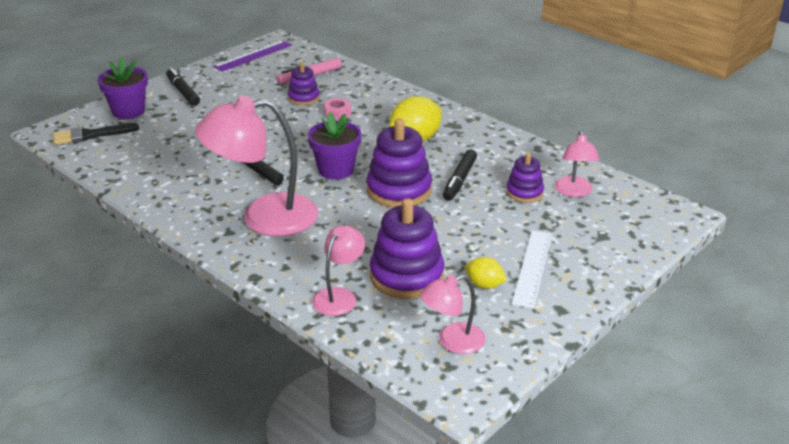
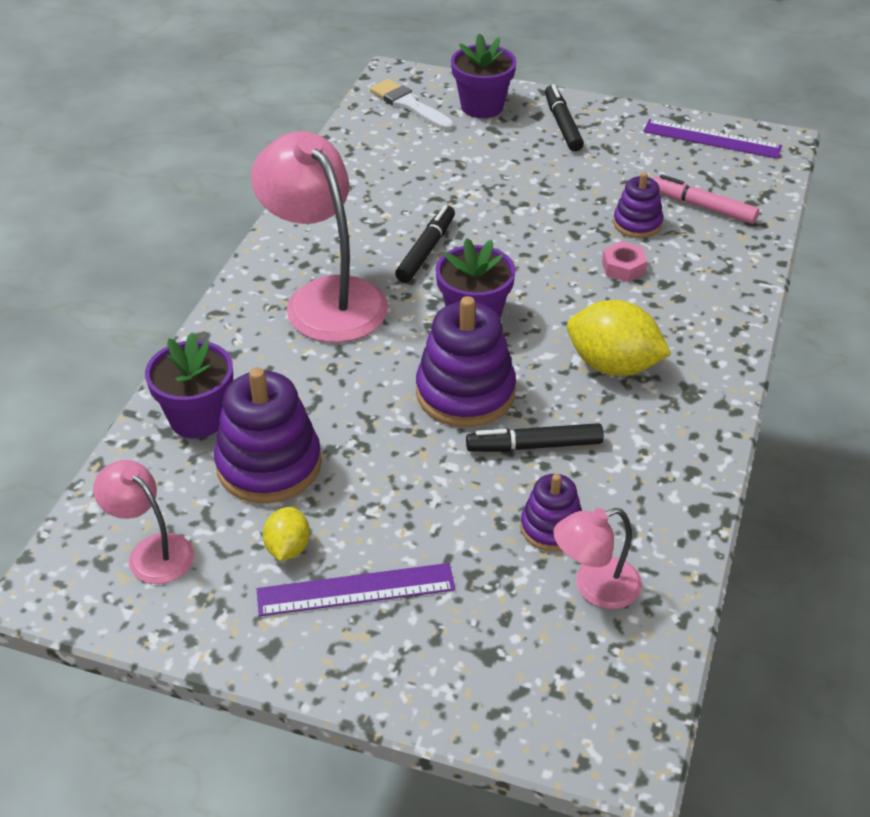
camera: 65 degrees right, 10 degrees up
black brush [53,123,139,145] -> white brush [370,79,454,130]
black marker [166,68,200,106] -> black marker turned 45 degrees counterclockwise [545,84,584,151]
pink lamp [312,225,365,316] -> purple flower pot [145,332,233,439]
white ruler [512,230,552,309] -> purple ruler [257,563,455,616]

